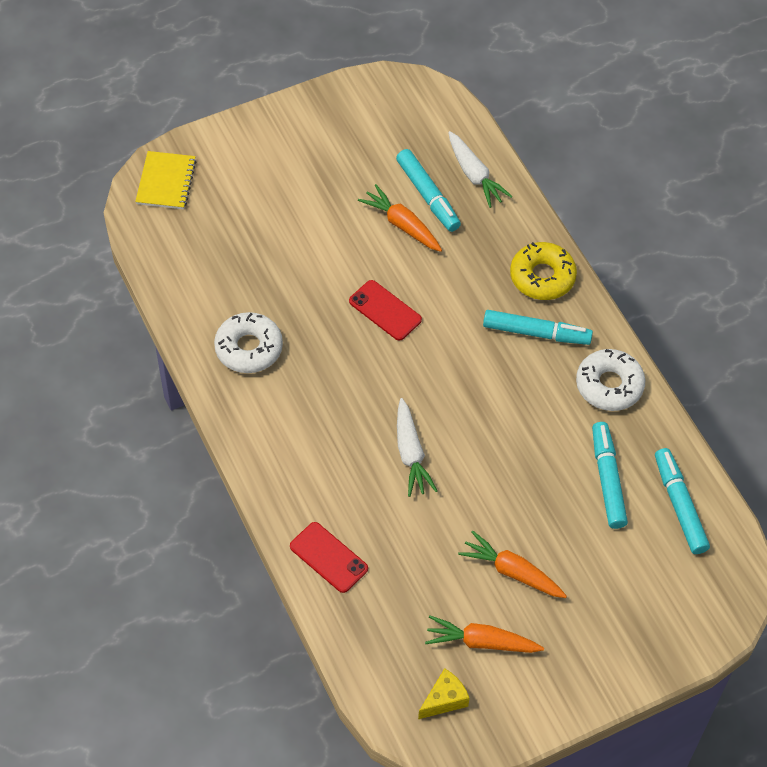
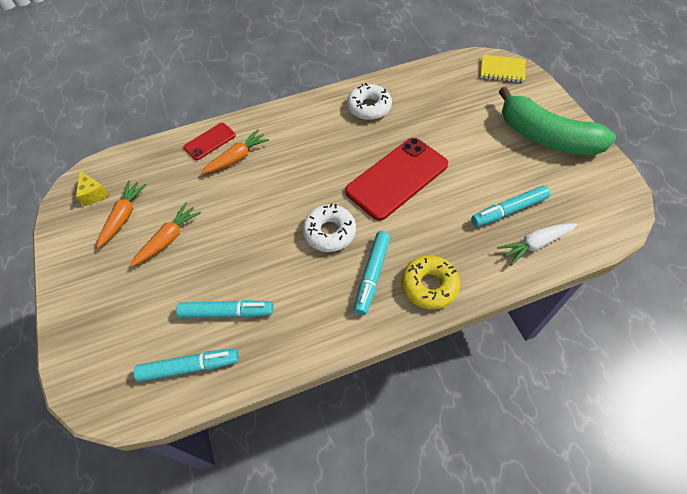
camera: 100 degrees right, 0 degrees up
red phone [349,280,422,341] -> red phone [345,138,448,221], size x1.94
orange carrot [358,184,442,252] -> orange carrot moved to [201,130,269,174]
white carrot [397,398,438,497] -> none
white donut [576,349,645,411] -> white donut moved to [302,204,356,252]
none -> green banana [499,87,616,156]

